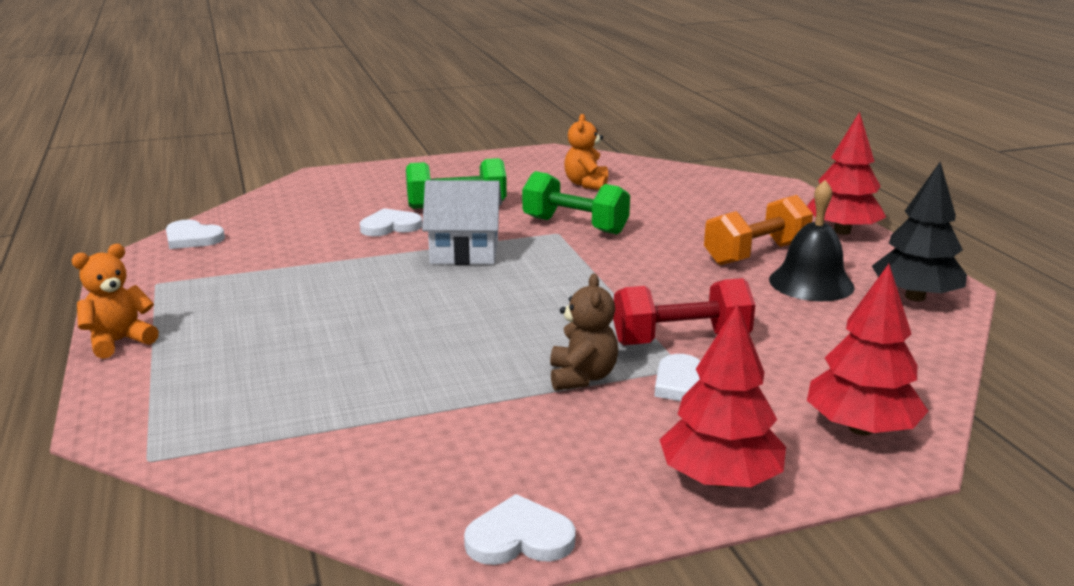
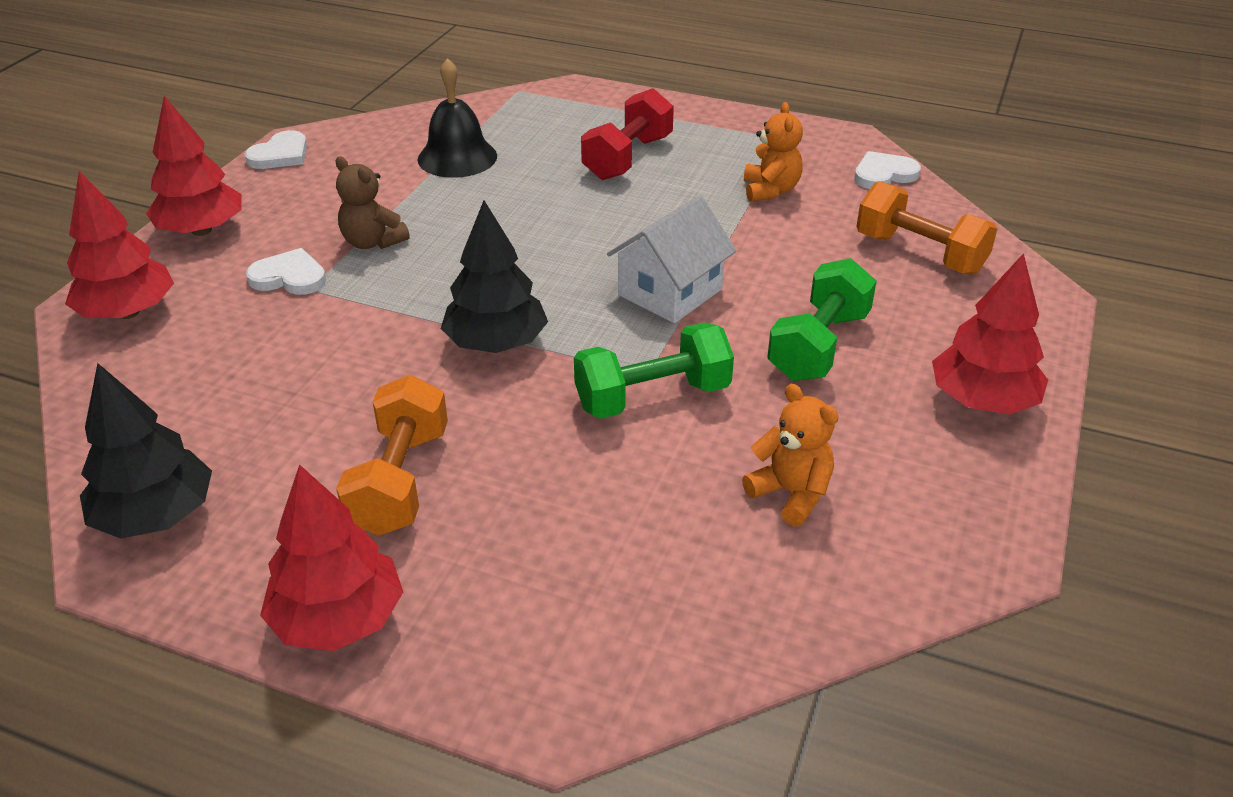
camera: 130 degrees right, 15 degrees up
orange teddy bear [72,244,159,359] -> orange teddy bear moved to [744,102,803,202]
white heart [360,208,422,236] -> none
red dumbbell [613,278,755,345] -> red dumbbell moved to [581,88,674,180]
black bell [769,180,855,301] -> black bell moved to [418,58,497,178]
none -> black tree [441,200,548,353]
none -> orange dumbbell [856,181,997,275]
none -> red tree [932,253,1048,414]

